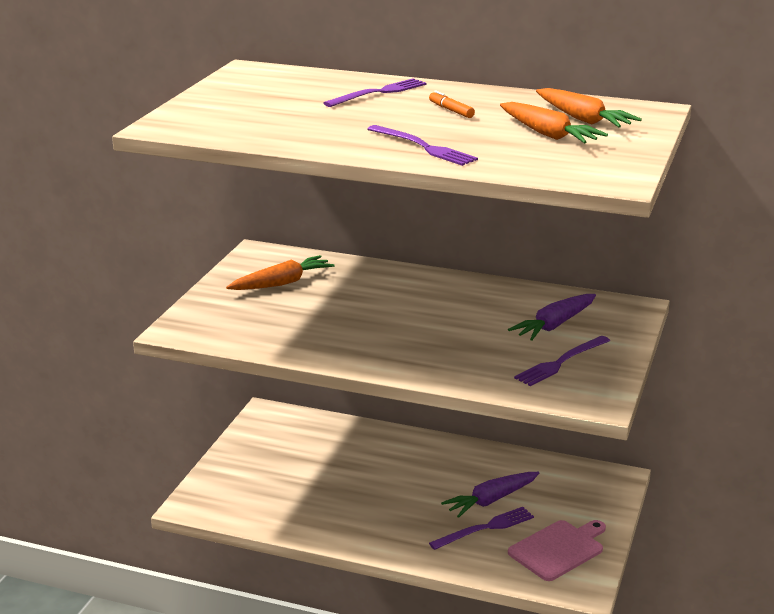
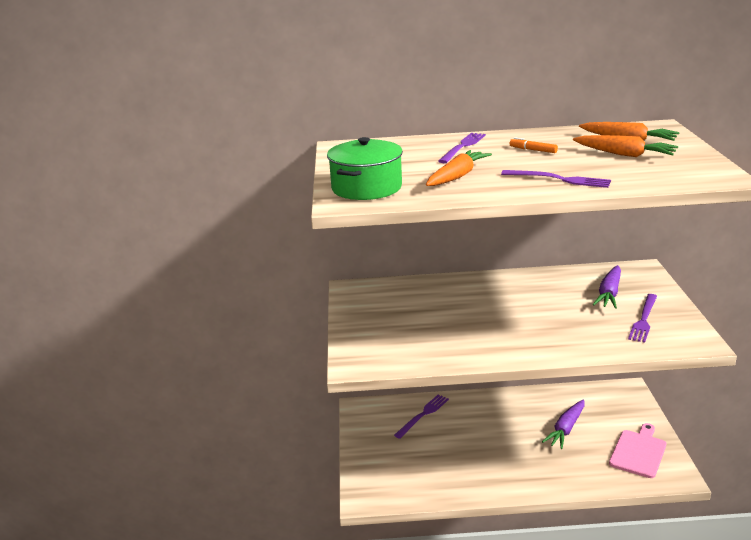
camera: 20 degrees left, 0 degrees up
orange carrot [226,255,335,290] -> orange carrot moved to [426,150,492,186]
purple fork [429,507,534,550] -> purple fork moved to [394,395,449,439]
none -> green pot [327,137,403,200]

